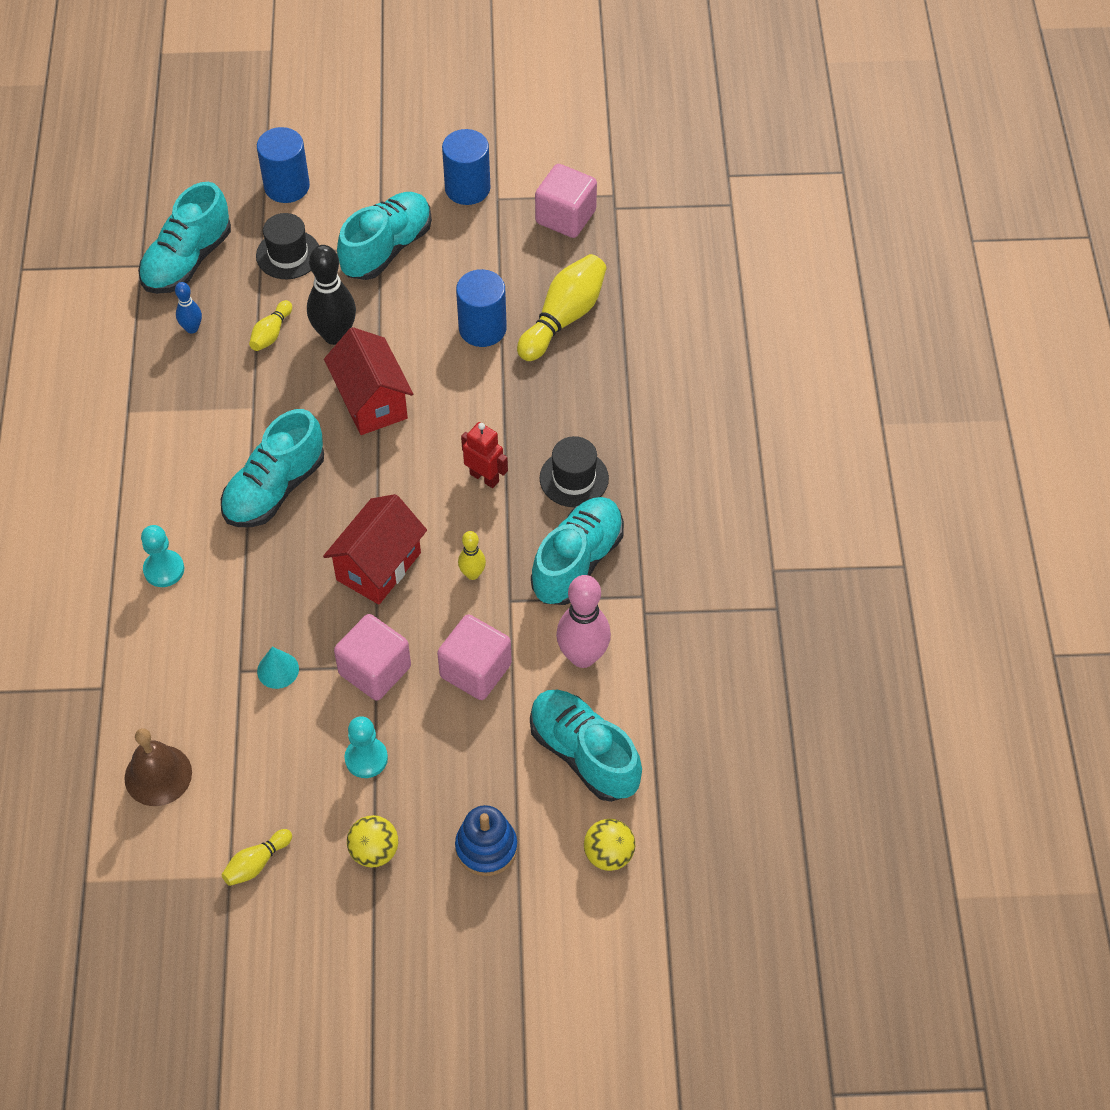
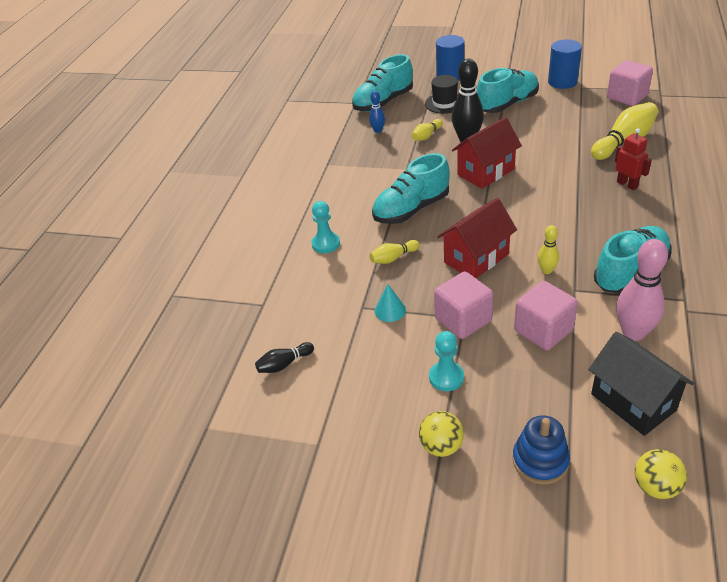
camera: 20 degrees right, 15 degrees down
brown bell [124,728,192,806] -> black bowling pin [255,342,314,373]
yellow bowling pin [221,829,292,886] -> yellow bowling pin moved to [369,240,420,264]
red house [324,327,413,435] -> red house turned 60 degrees clockwise [452,117,522,189]
blue cylinder [456,269,507,347] -> none
red robot [461,422,508,488] -> red robot moved to [615,128,652,190]
turquoise shoe [530,690,642,802] -> black house [588,332,694,436]
black hat [540,436,609,507] -> none

